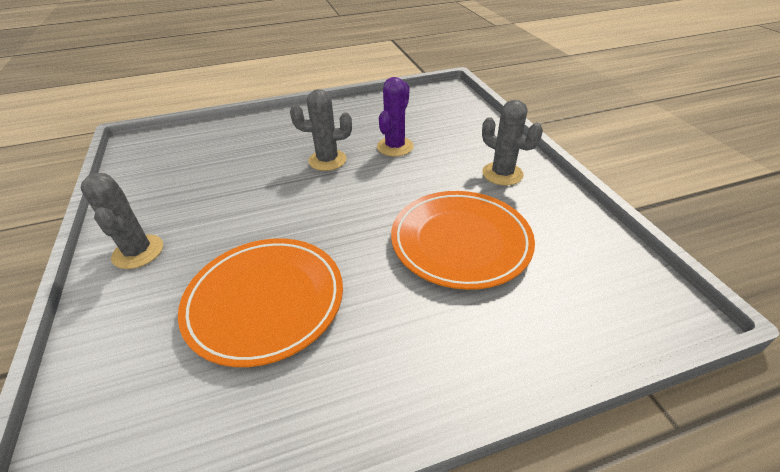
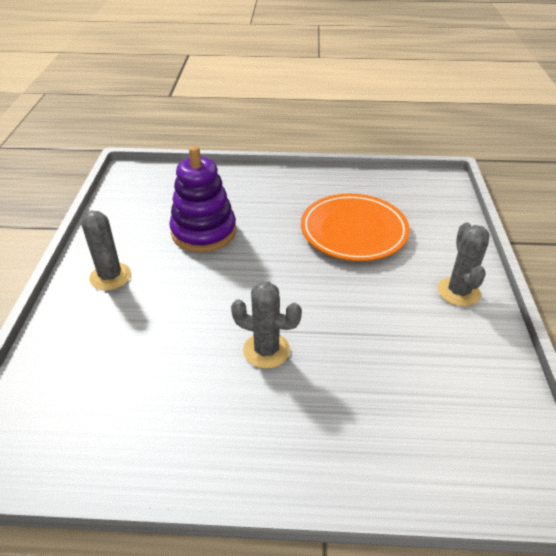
camera: 160 degrees left, 0 degrees up
purple cactus [377,77,414,156] -> none
orange plate [391,191,535,290] -> purple stacking toy [169,146,236,252]

